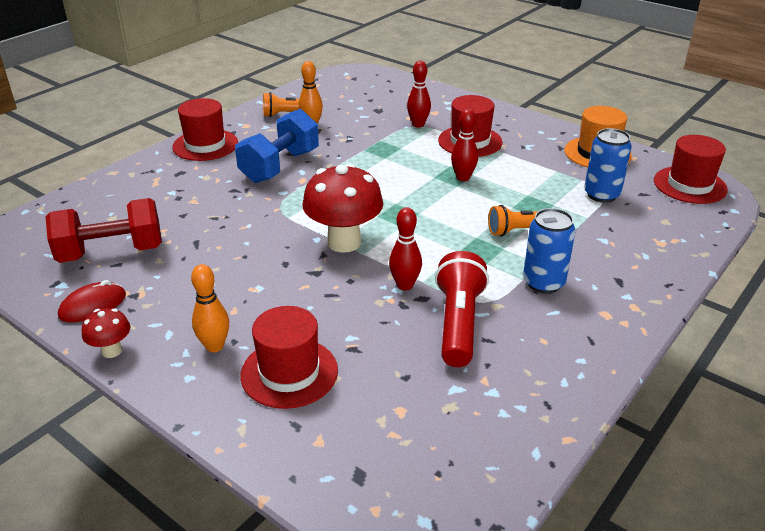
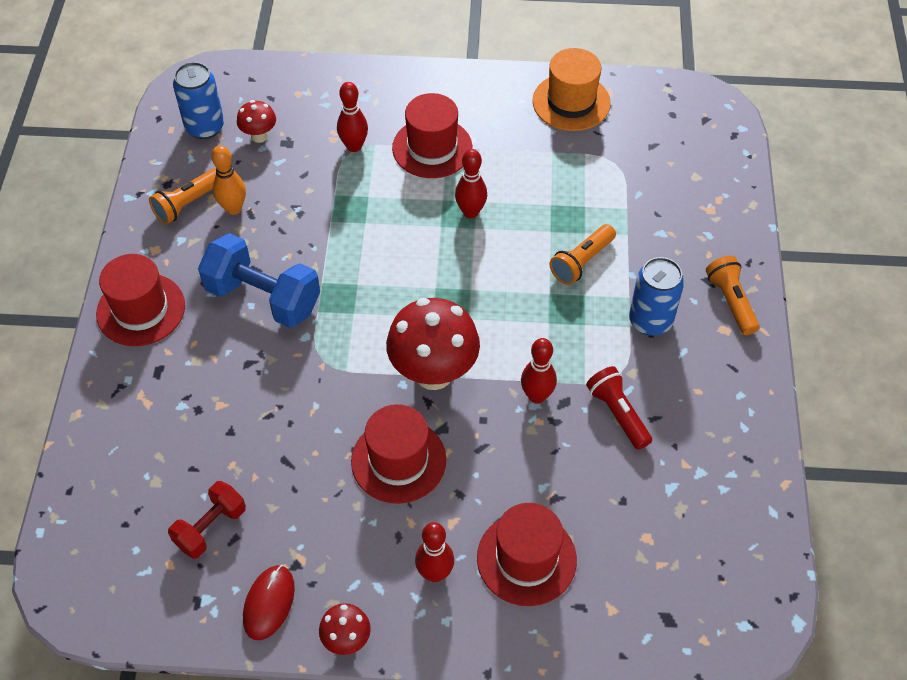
camera: 35 degrees left, 20 degrees up
red dumbbell [46,198,162,263] -> red dumbbell [168,481,246,559], size x0.60
orange bowling pin [191,264,229,352] -> red bowling pin [415,522,454,582]
blue dumbbell [235,109,319,183] -> blue dumbbell turned 60 degrees counterclockwise [198,233,320,328]
red flashlight [435,251,489,367] -> red flashlight [586,366,652,450], size x0.66
blue can [584,128,632,203] -> blue can moved to [173,62,224,139]
red hat [654,135,728,204] -> red hat moved to [351,404,446,504]
none -> red mushroom [237,100,276,143]
none -> orange flashlight [706,256,760,335]

